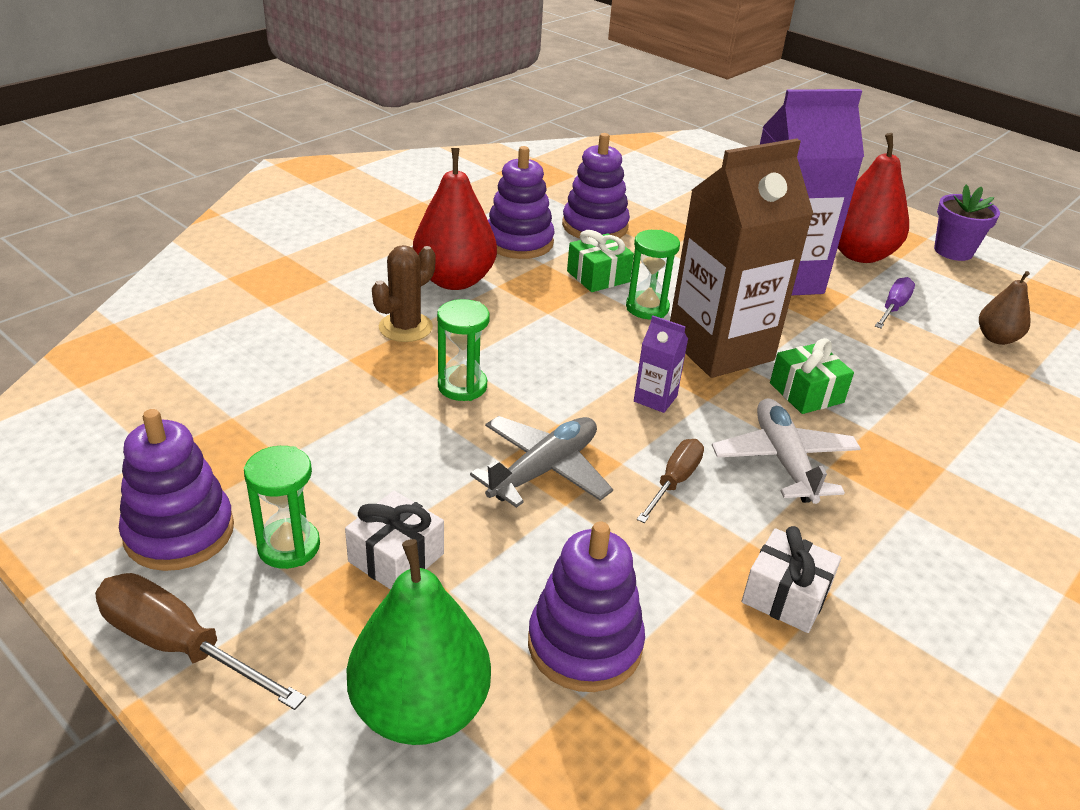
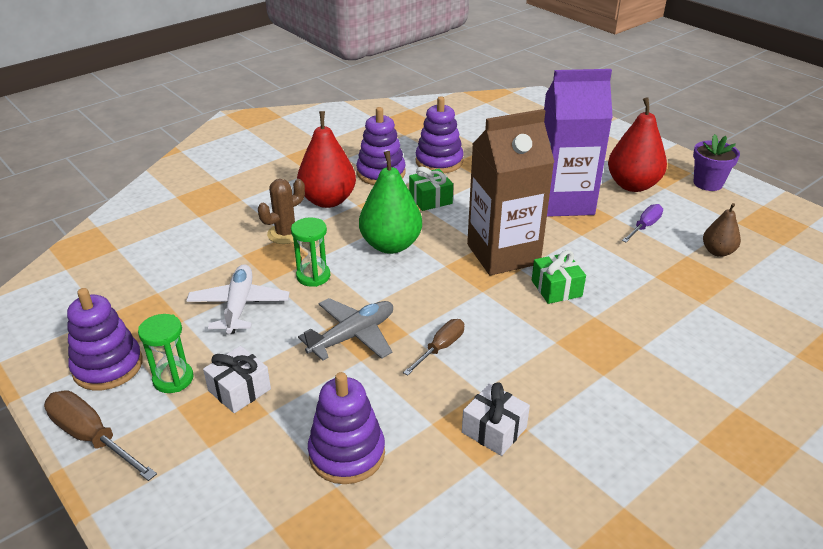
camera: 10 degrees right, 0 degrees up
green pear [346,539,491,745] -> green pear moved to [359,151,422,254]
green hourglass [626,230,680,319] -> none
purple carton [634,315,688,413] -> none
white plane [712,398,861,504] -> white plane moved to [186,264,289,334]

